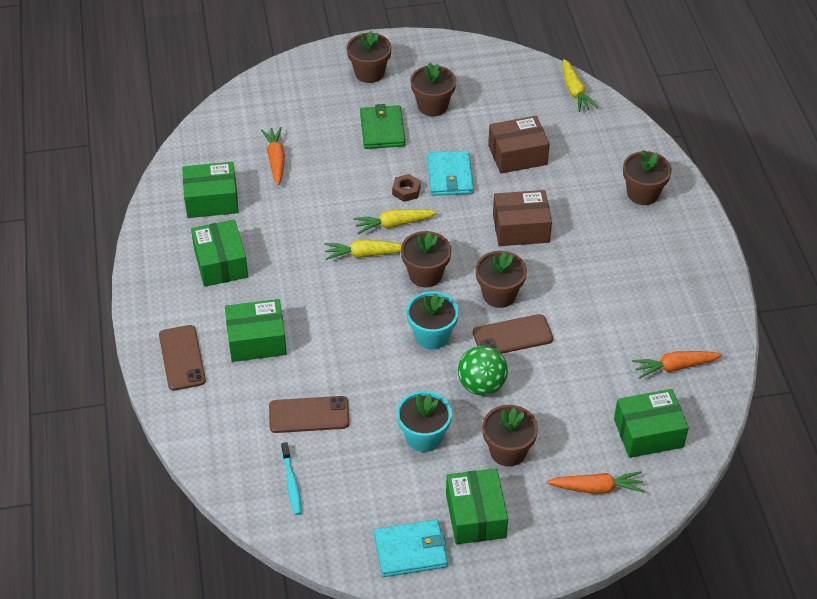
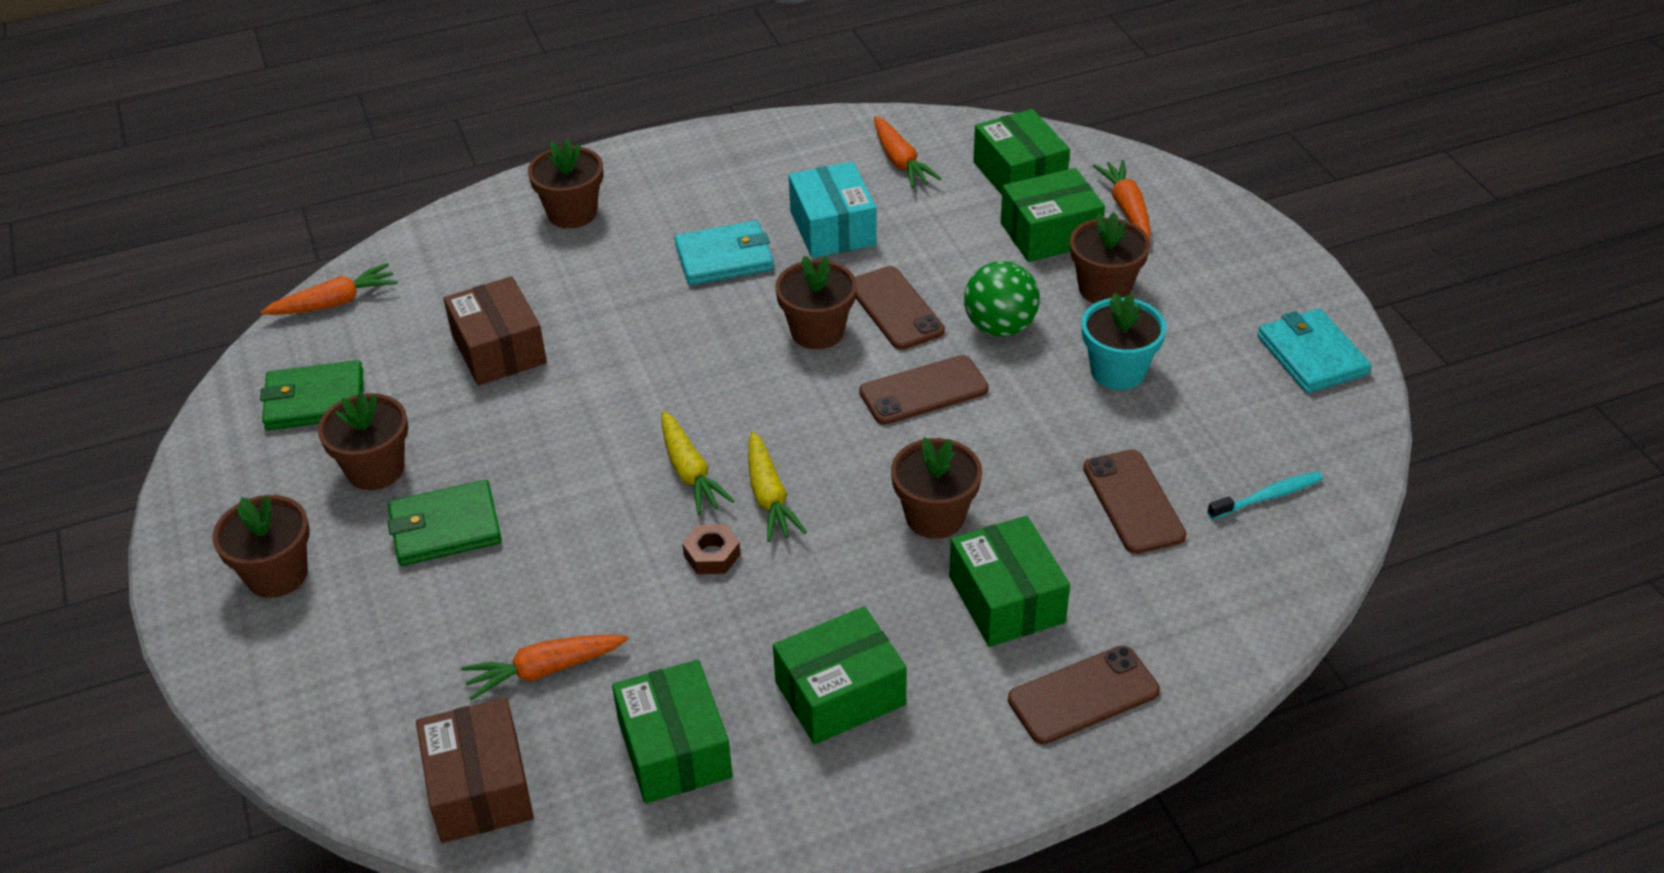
camera: 100 degrees left, 5 degrees down
brown nut [392,174,421,202] -> brown nut moved to [682,524,741,574]
brown flower pot [401,231,451,287] -> brown flower pot moved to [891,437,982,539]
turquoise flower pot [406,291,459,350] -> brown phone [859,355,989,425]
turquoise wallet [427,151,474,196] -> turquoise wallet moved to [674,220,774,285]
green box [446,468,508,544] -> green box moved to [1001,168,1105,262]
brown box [493,190,552,246] -> brown box moved to [416,698,534,843]
yellow carrot [563,59,598,112] -> orange carrot [261,263,398,315]
none -> green wallet [260,360,363,430]
none -> turquoise box [789,162,877,258]

